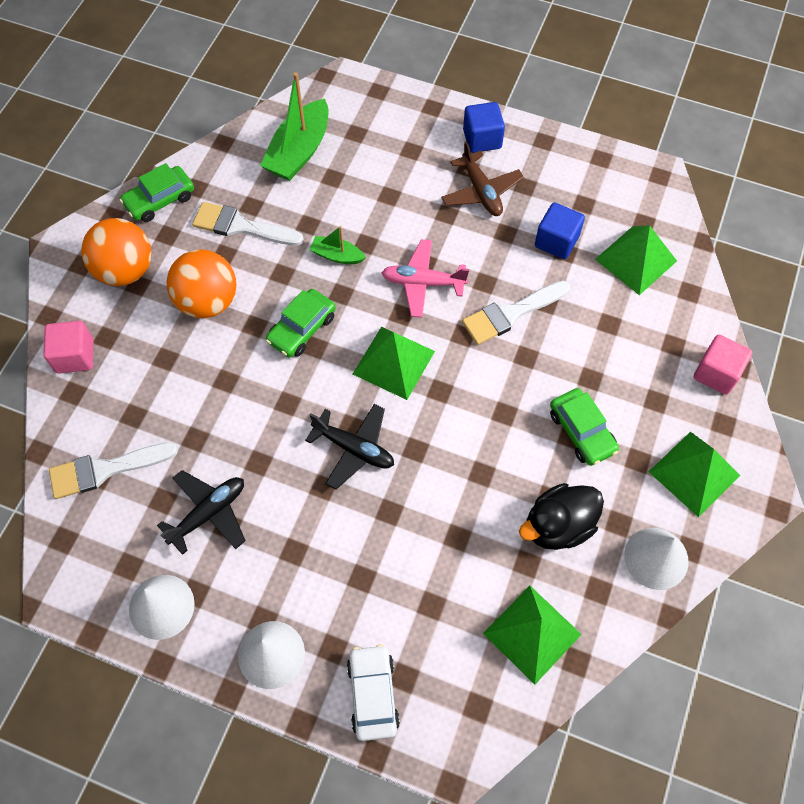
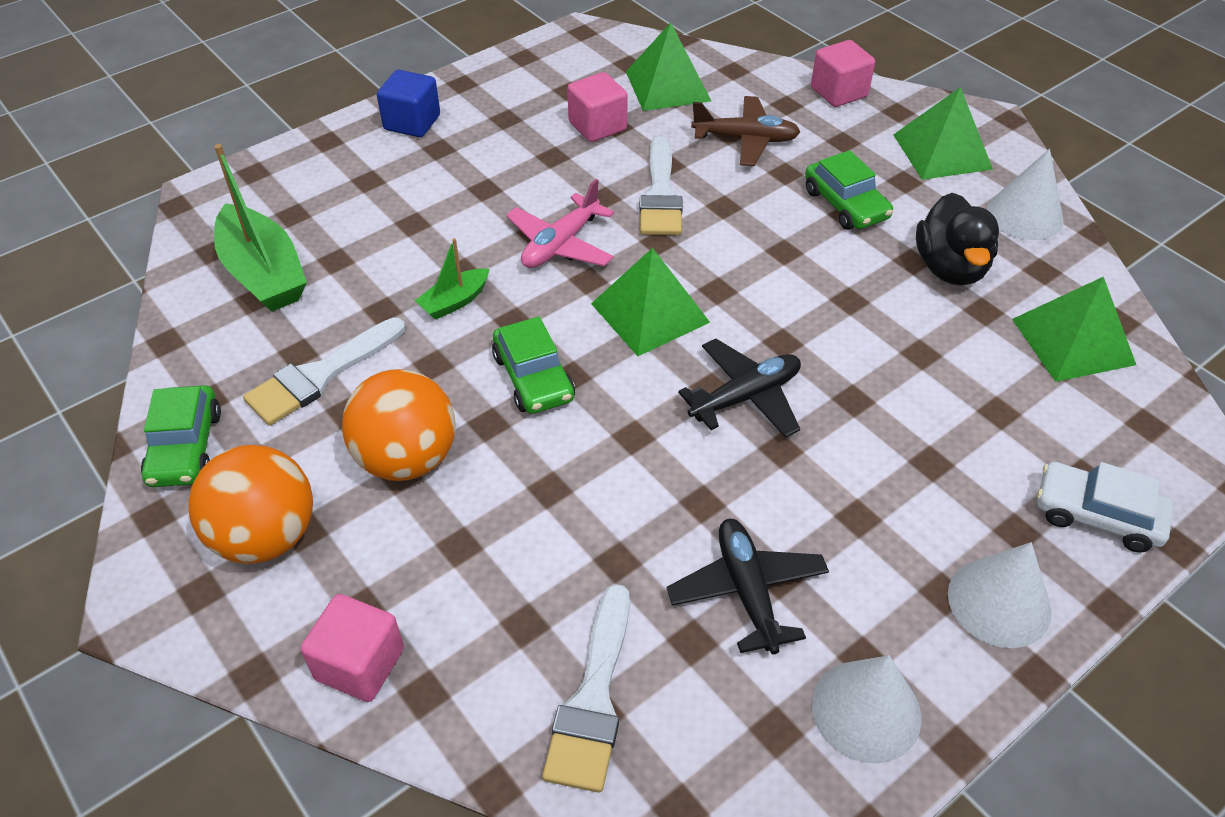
camera: 60 degrees left, 15 degrees down
brown plane [441,141,524,216] -> brown plane moved to [691,96,800,166]
blue cube [535,202,585,259] -> pink cube [567,72,628,142]
green car [550,388,619,466] -> green car turned 60 degrees clockwise [805,150,893,230]

